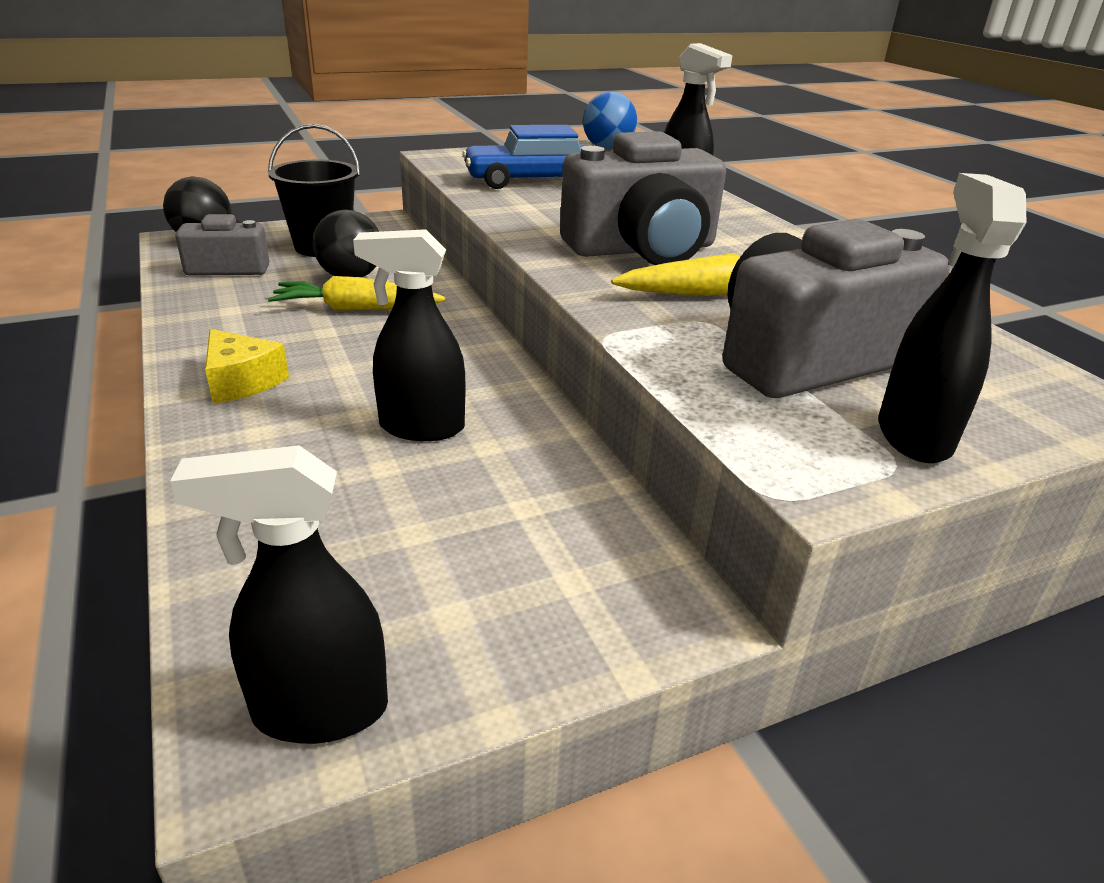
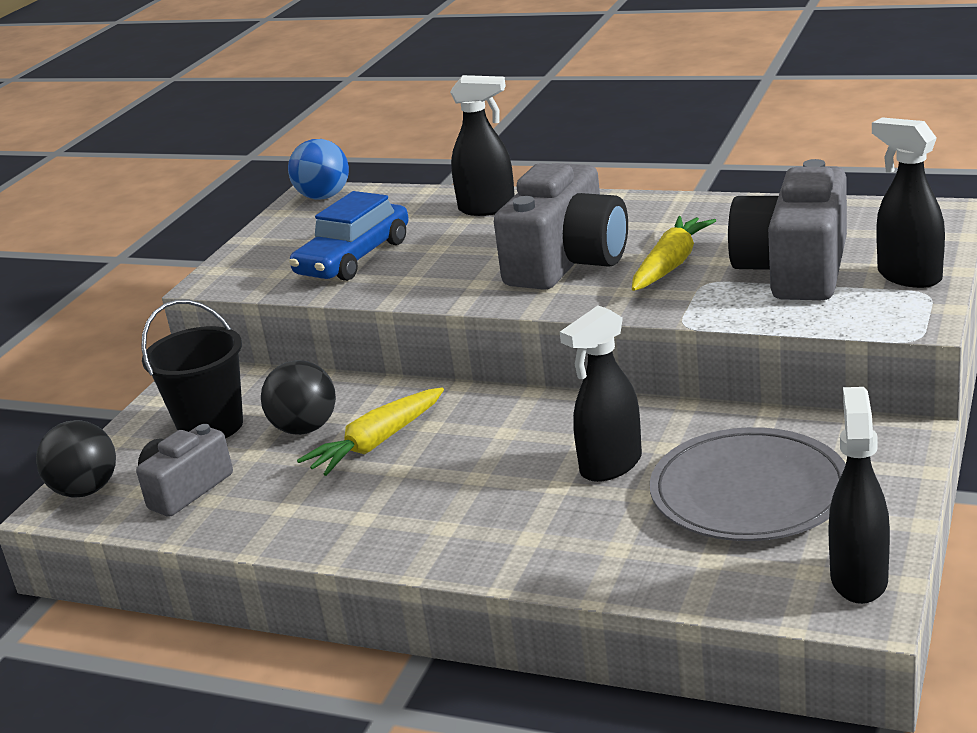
camera: 40 degrees left, 5 degrees down
black spray bottle [170,445,388,744] -> black spray bottle turned 150 degrees clockwise [828,387,890,604]
yellow cheese [205,329,289,404] -> none
none -> grey plate [650,427,846,541]

